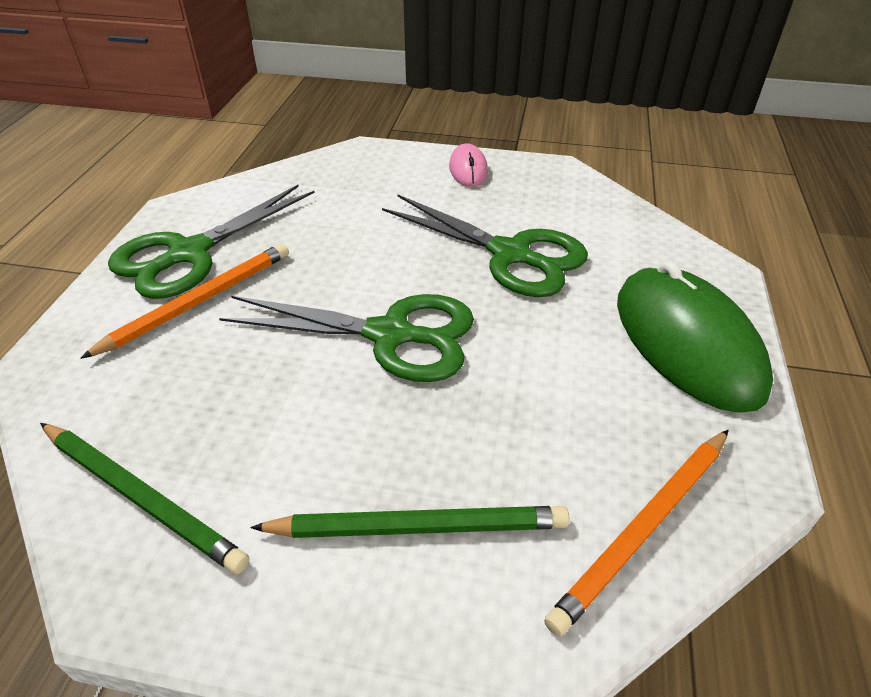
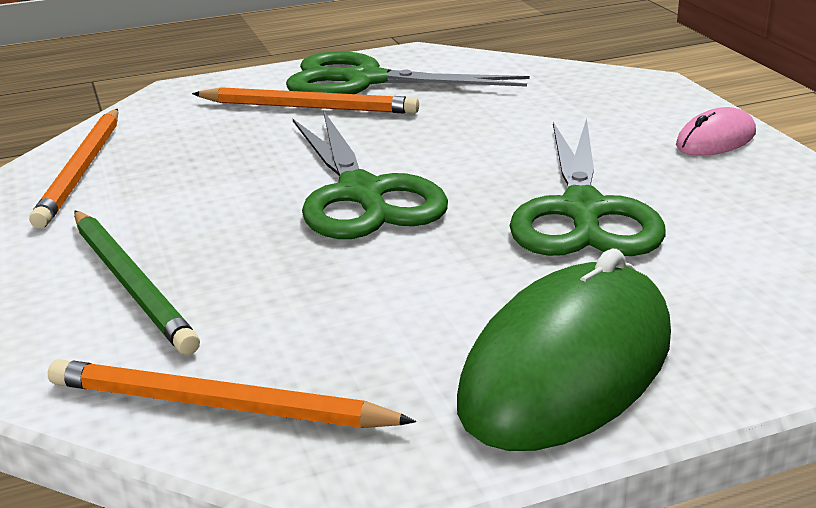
camera: 60 degrees right, 15 degrees down
green pencil [40,423,249,574] -> orange pencil [29,109,119,228]

